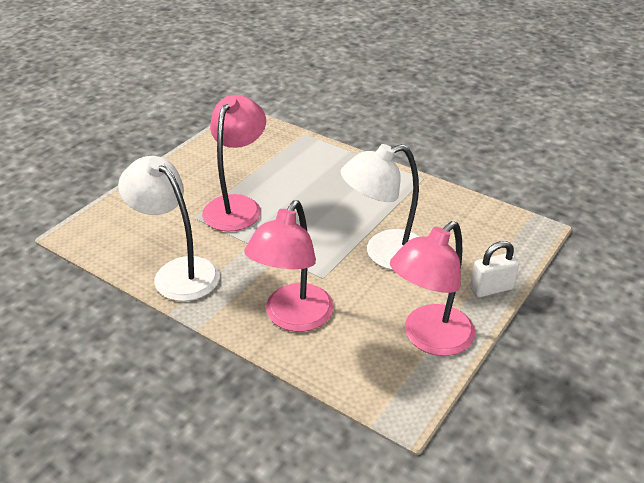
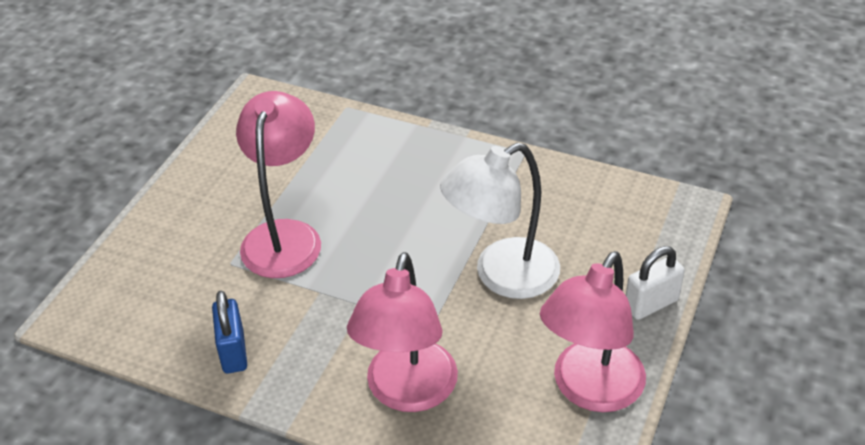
camera: 10 degrees left, 5 degrees up
white lamp [118,156,220,301] -> blue padlock [212,290,247,373]

